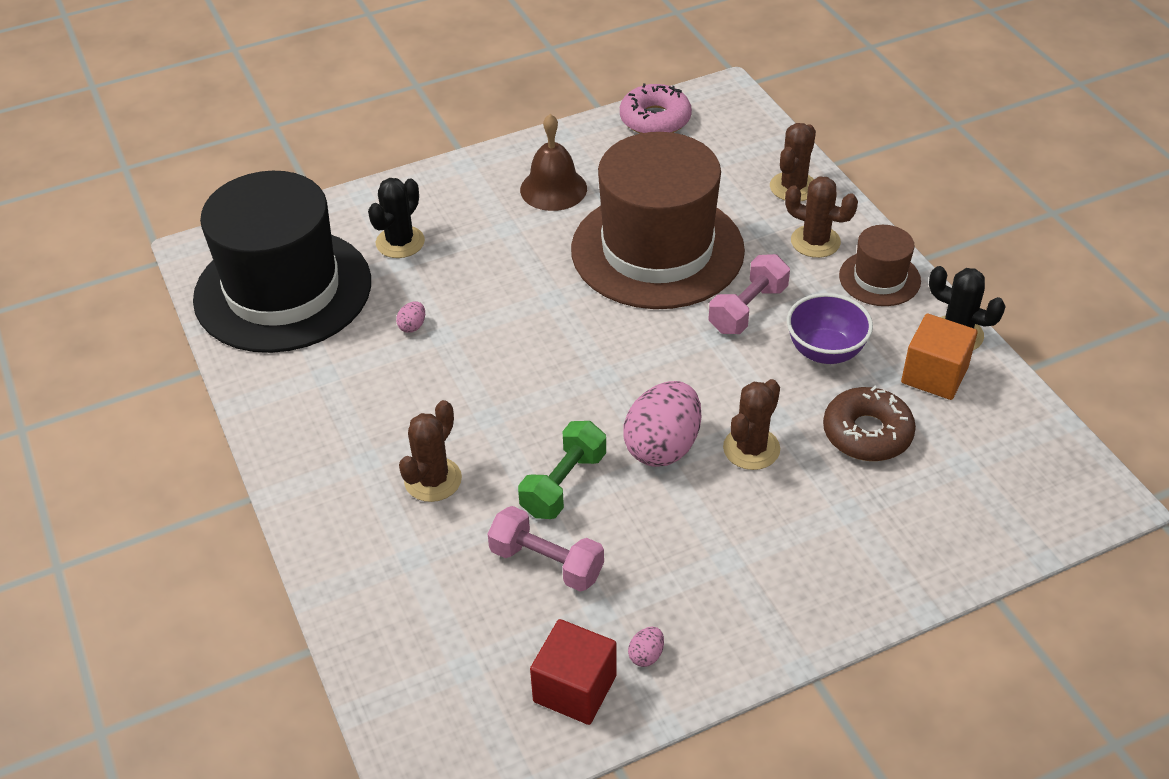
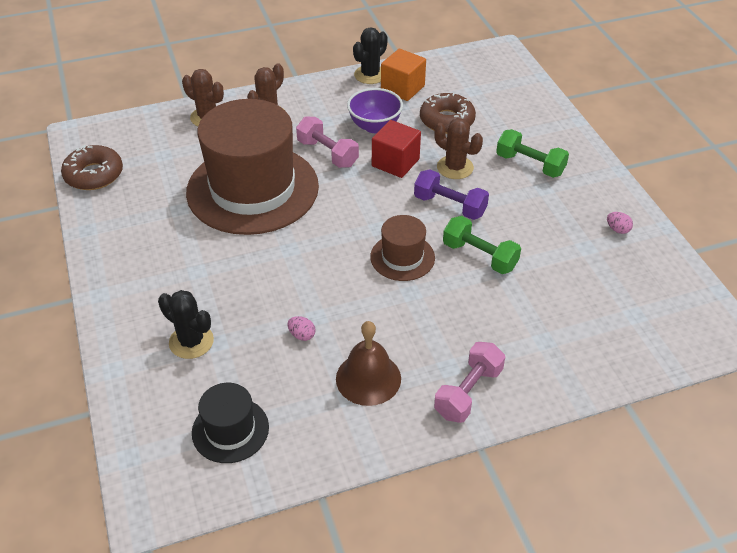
camera: 85 degrees left, 0 degrees up
black hat [193,171,371,353] -> black hat [192,383,269,463], size x0.46
brown cactus [399,400,462,502] -> none
pink dumbbell [488,506,604,592] -> pink dumbbell moved to [434,342,505,423]
brown bell [520,114,587,211] -> brown bell moved to [336,321,401,406]
red cube [530,619,617,725] -> red cube moved to [372,120,421,178]
pink donut [620,83,692,134] -> brown donut [61,145,123,190]
pink egg [623,381,701,467] -> purple dumbbell [414,169,489,220]
brown hat [839,225,921,306] -> brown hat moved to [370,215,435,281]
none -> green dumbbell [496,129,569,178]

